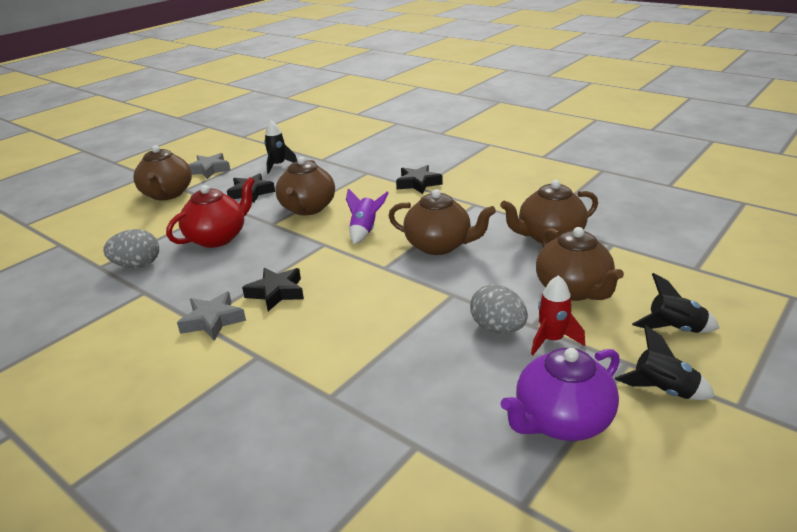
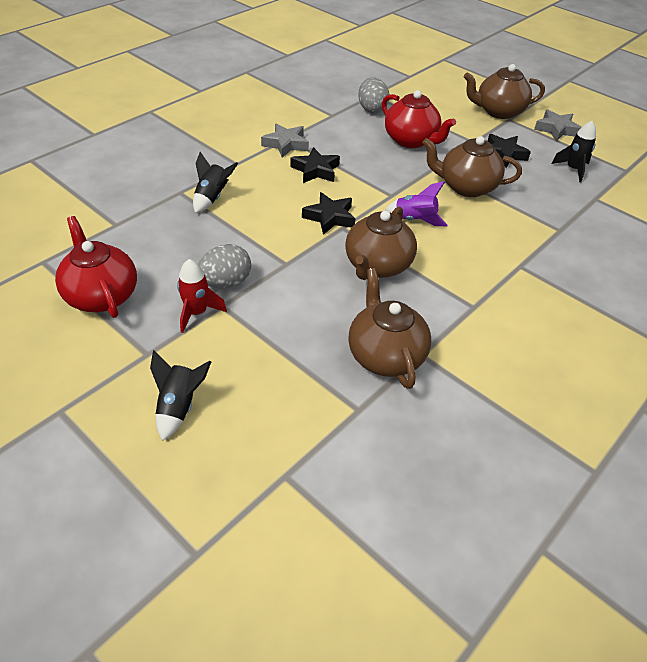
camera: 90 degrees right, 15 degrees up
black star [396,165,443,194] -> black star moved to [302,192,355,235]
purple teapot [501,348,620,441] -> red teapot [55,216,137,318]
brown teapot [536,227,624,301] -> none
black rocket [615,325,715,400] -> black rocket moved to [193,152,238,213]

